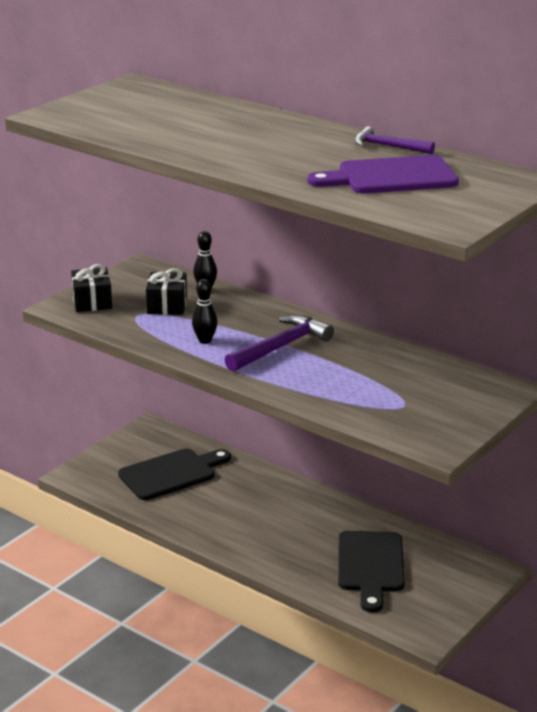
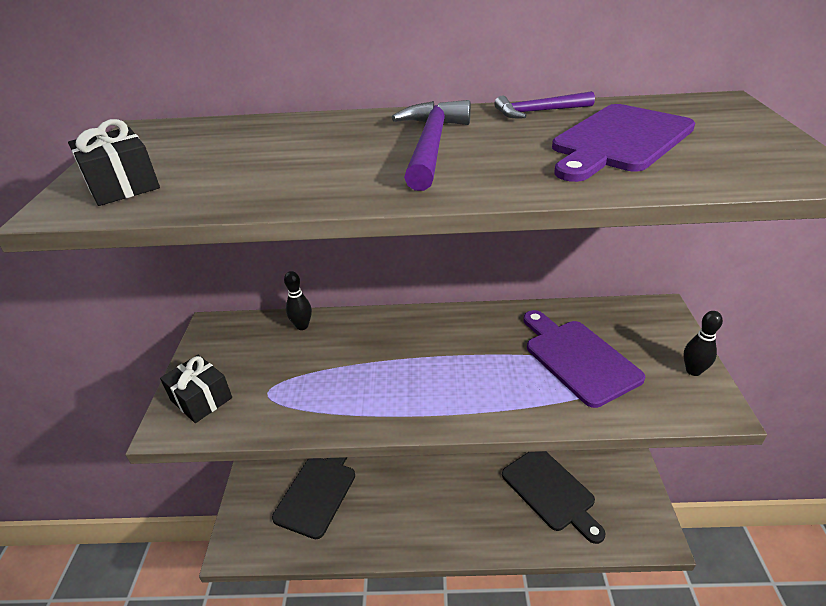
camera: 35 degrees left, 10 degrees up
black gift [146,268,187,315] -> black gift moved to [68,119,160,206]
black bowling pin [192,279,218,344] -> black bowling pin moved to [684,311,723,376]
purple hammer [225,315,334,372] -> purple hammer moved to [392,100,471,191]
none -> purple cutting board [523,310,645,408]

